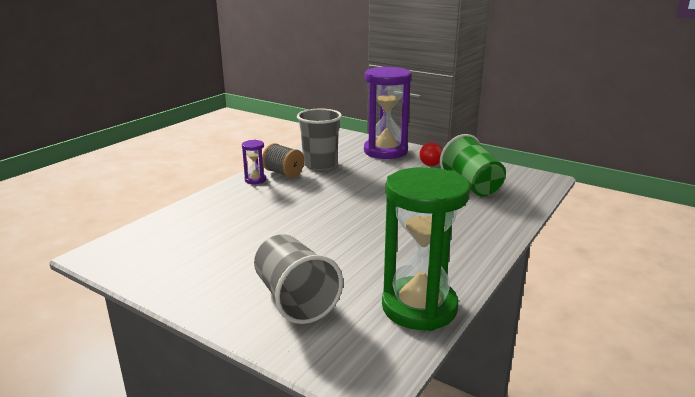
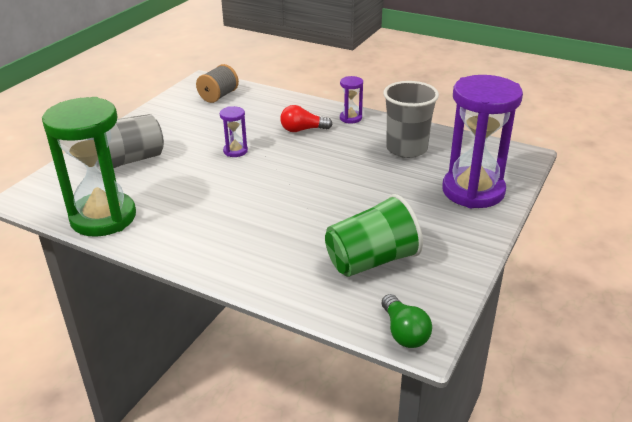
camera: 85 degrees right, 10 degrees up
grey spool [262,143,304,178] -> grey spool moved to [196,64,239,103]
red light bulb [419,142,442,166] -> red light bulb moved to [280,105,332,132]
none -> purple hourglass [220,106,248,157]
none -> green light bulb [382,294,432,348]

